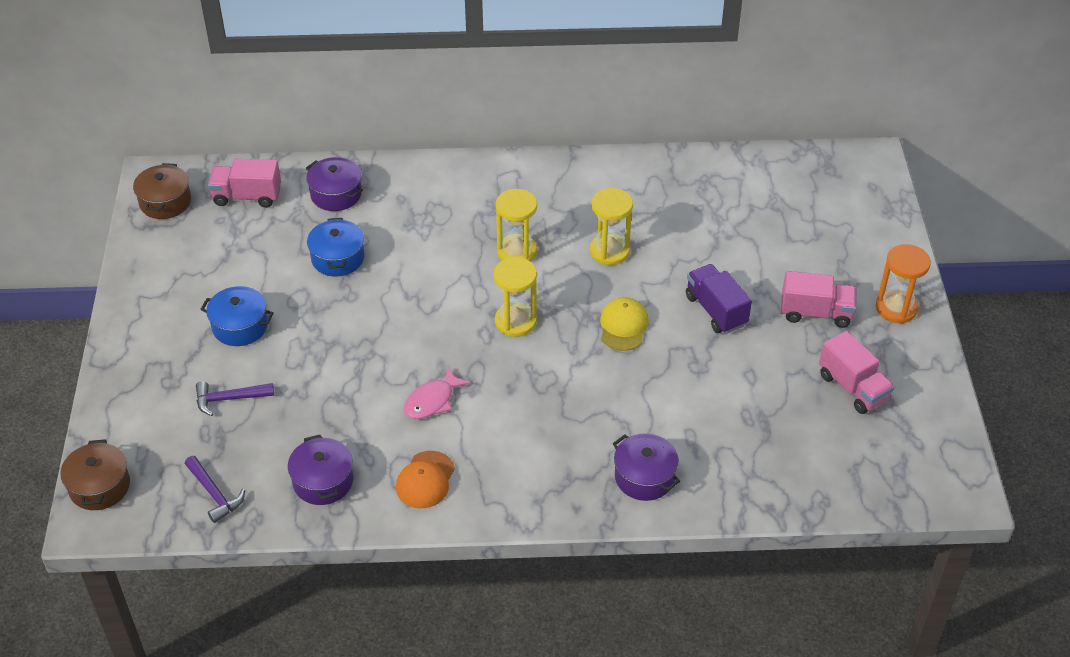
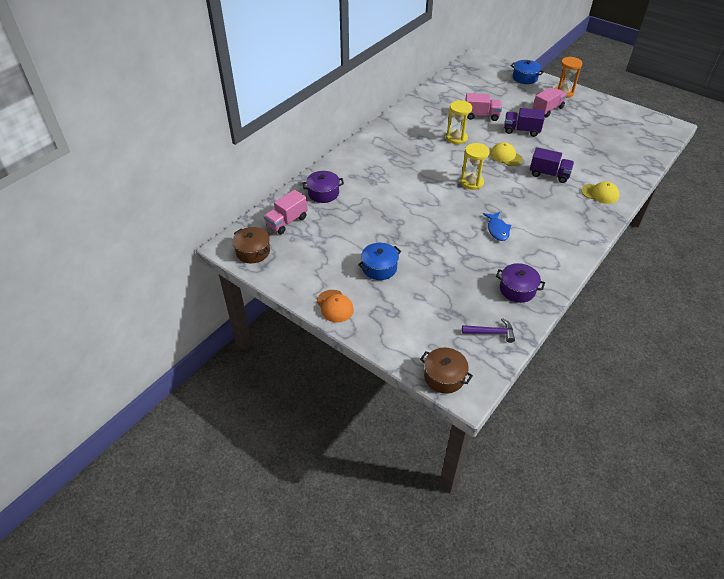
camera: 50 degrees left, 0 degrees up
purple hammer [196,381,274,416] -> none
blue pot [307,218,365,276] -> blue pot moved to [511,60,544,84]
orange cap [396,451,455,508] -> orange cap moved to [317,290,354,323]
pink fish [404,367,471,419] -> blue fish [483,212,511,241]
yellow hourglass [496,189,537,262] -> none
purple pot [613,433,680,501] -> yellow cap [581,182,619,204]
pink truck [819,331,895,414] -> pink truck moved to [465,93,502,121]
none -> purple truck [530,147,574,183]

